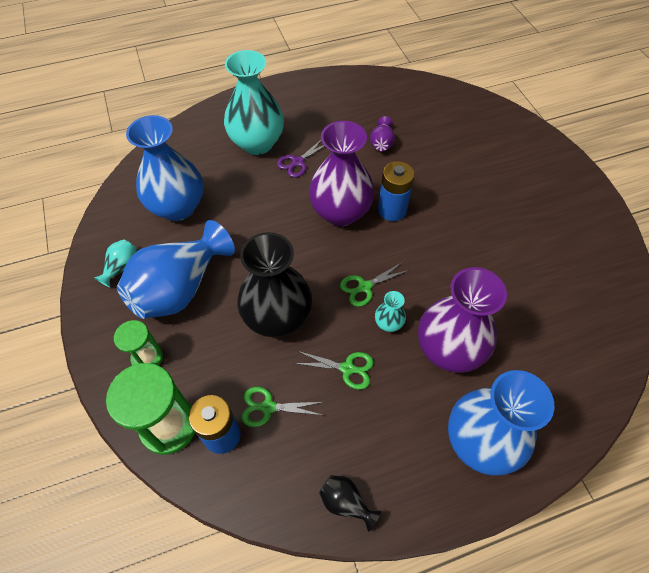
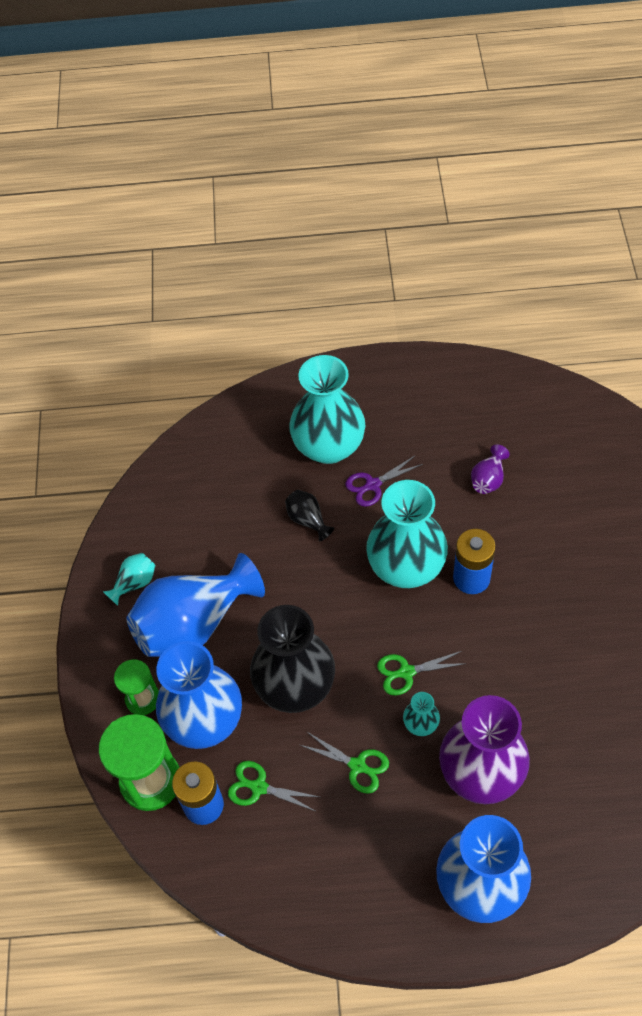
camera: 20 degrees right, 0 degrees up
blue vase [126,115,203,221] -> blue vase moved to [156,641,242,749]
purple vase [309,121,374,226] -> turquoise vase [366,480,448,588]
black vase [319,475,381,532] -> black vase moved to [285,490,334,542]

